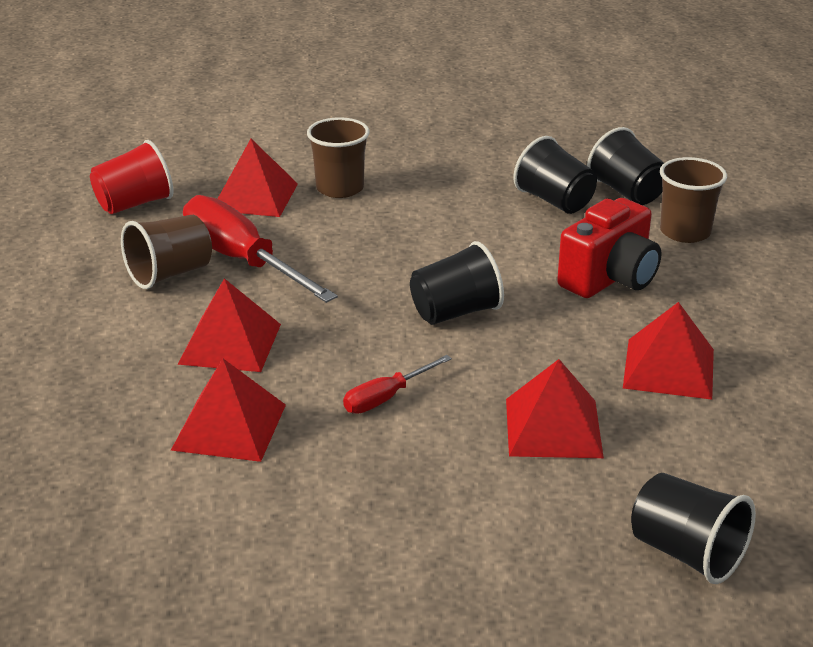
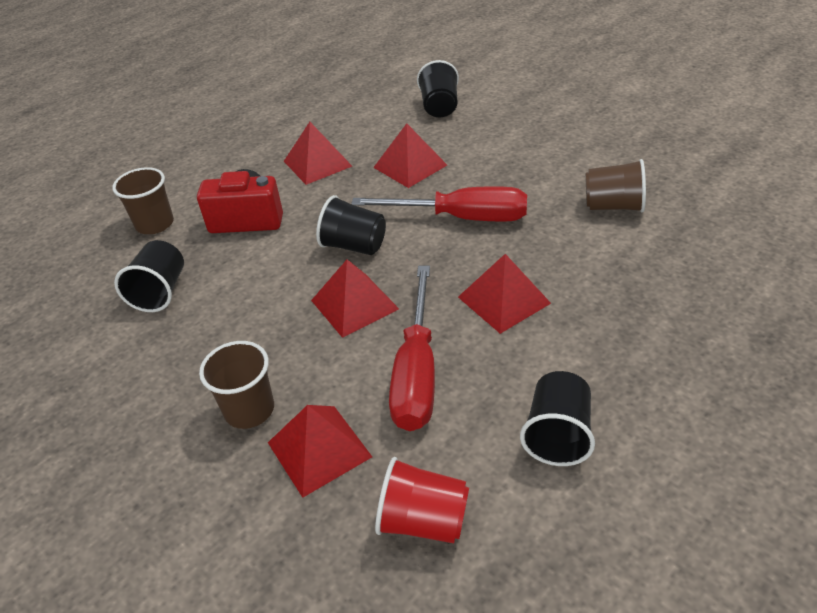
camera: 130 degrees left, 10 degrees up
brown cup [121,215,212,289] -> brown cup moved to [586,159,646,212]
red pyramid [171,359,286,462] -> red pyramid moved to [311,259,399,338]
red screwdriver [343,355,452,414] -> red screwdriver [351,186,527,222], size x2.04
black cup [587,127,664,205] -> black cup moved to [520,371,595,466]

